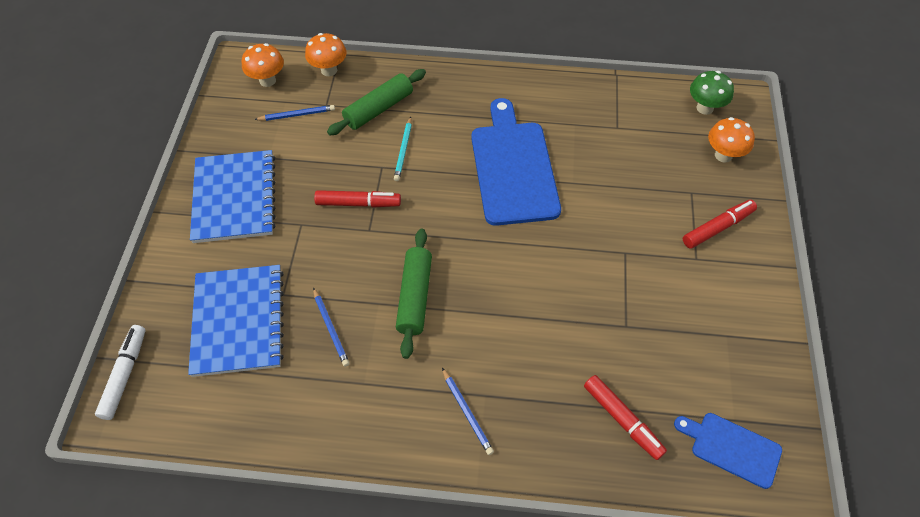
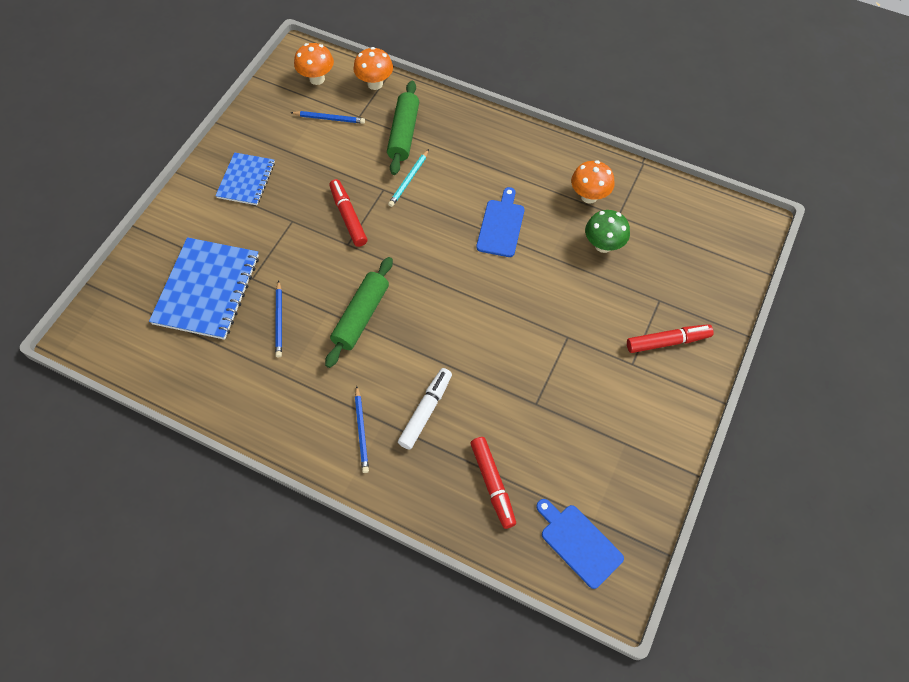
camera: 20 degrees right, 5 degrees up
white marker [95,325,146,420] -> white marker moved to [398,368,452,450]
blue notebook [190,150,276,243] -> blue notebook [215,152,275,205], size x0.60
red marker [314,190,401,208] -> red marker turned 135 degrees counterclockwise [329,179,367,247]
green rolling pin [327,69,426,135] -> green rolling pin turned 60 degrees counterclockwise [387,81,419,175]
blue cutting board [471,98,561,226] -> blue cutting board [476,187,525,257], size x0.53
green mushroom [690,71,734,115] -> green mushroom moved to [585,210,630,253]
orange mushroom [708,117,755,163] -> orange mushroom moved to [571,160,615,204]

